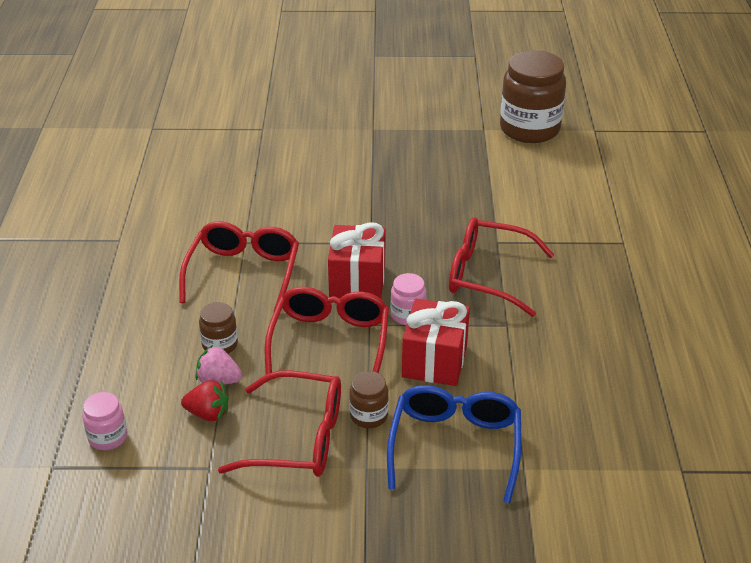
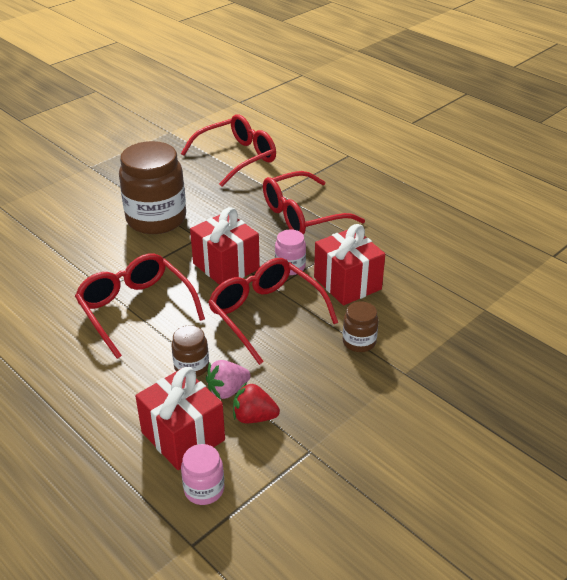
camera: 45 degrees left, 0 degrees up
red strawberry [181,380,229,421] -> red strawberry turned 135 degrees counterclockwise [233,382,280,423]
red glasses [218,371,341,477] -> red glasses moved to [181,114,276,187]
blue glasses [387,385,521,503] -> none
brown jar [500,50,566,143] -> brown jar moved to [119,141,186,234]
none -> red gift [135,367,225,470]

